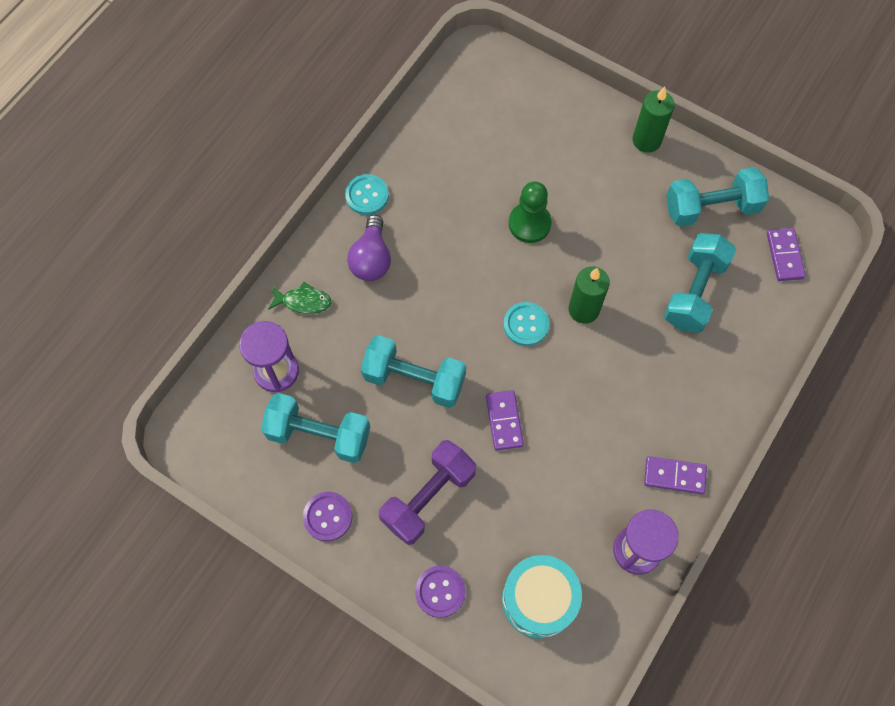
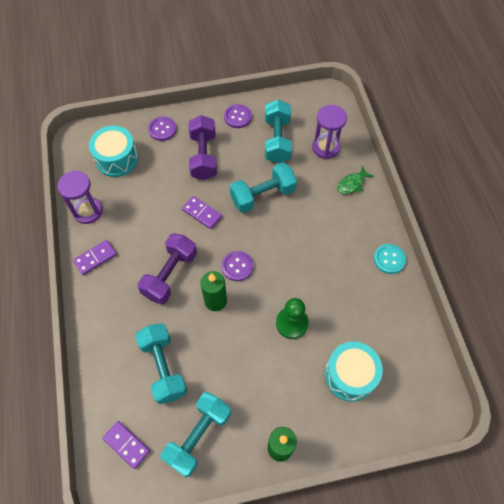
camera: 135 degrees right, 5 degrees down
turquoise dumbbell [261,393,370,463] -> turquoise dumbbell turned 60 degrees counterclockwise [265,100,292,163]
purple light bulb [347,215,391,281] -> none
turquoise button [503,302,550,346] -> purple button [222,251,253,281]
none -> purple dumbbell [137,233,197,304]
none -> turquoise drum [325,342,383,401]

